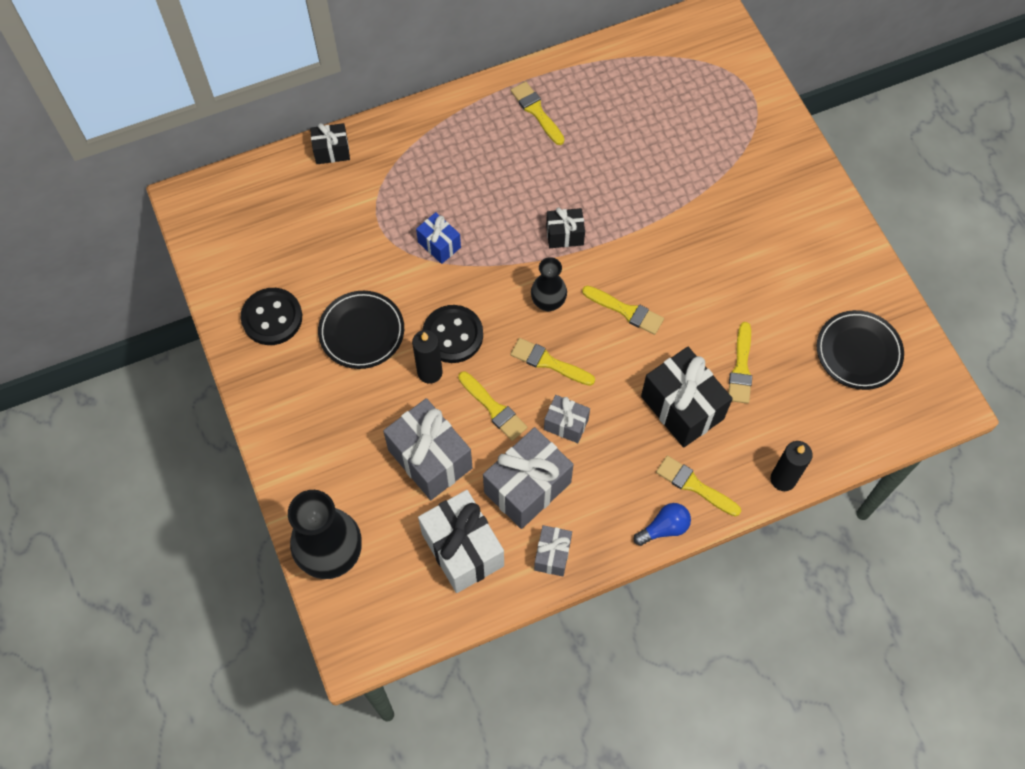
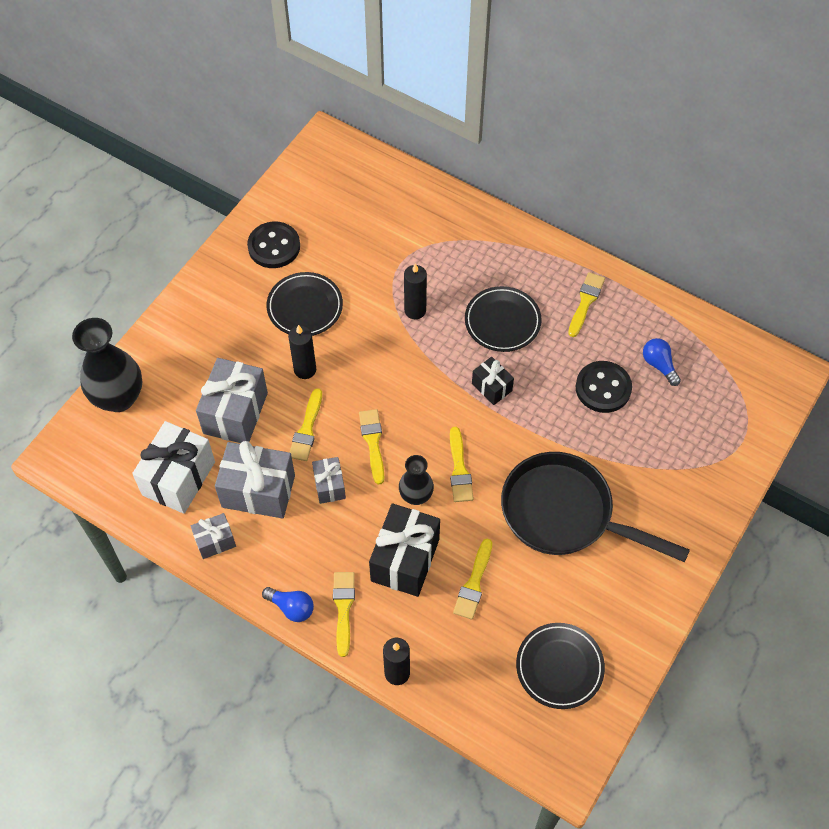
camera: 55 degrees right, 5 degrees down
black gift [310,123,350,164] -> none
blue gift [416,212,461,264] -> black candle [404,263,427,319]
black button [422,305,483,363] -> black button moved to [576,361,632,413]
black vase [531,257,567,311] -> black vase moved to [399,455,434,505]
yellow brush [729,322,752,404] -> yellow brush turned 45 degrees counterclockwise [453,539,492,619]
none -> black plate [465,286,542,352]
none -> black pan [501,452,690,562]
none -> blue light bulb [643,338,681,386]

